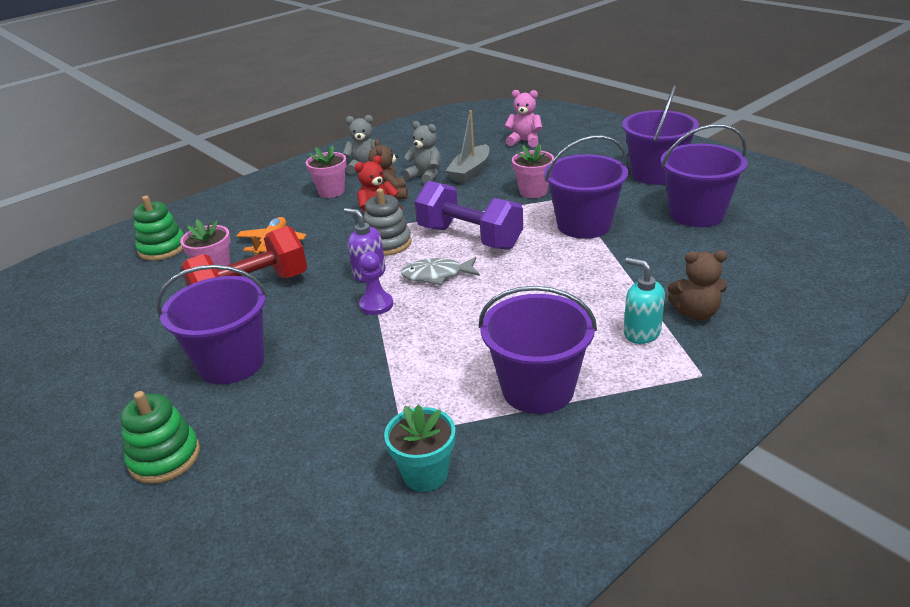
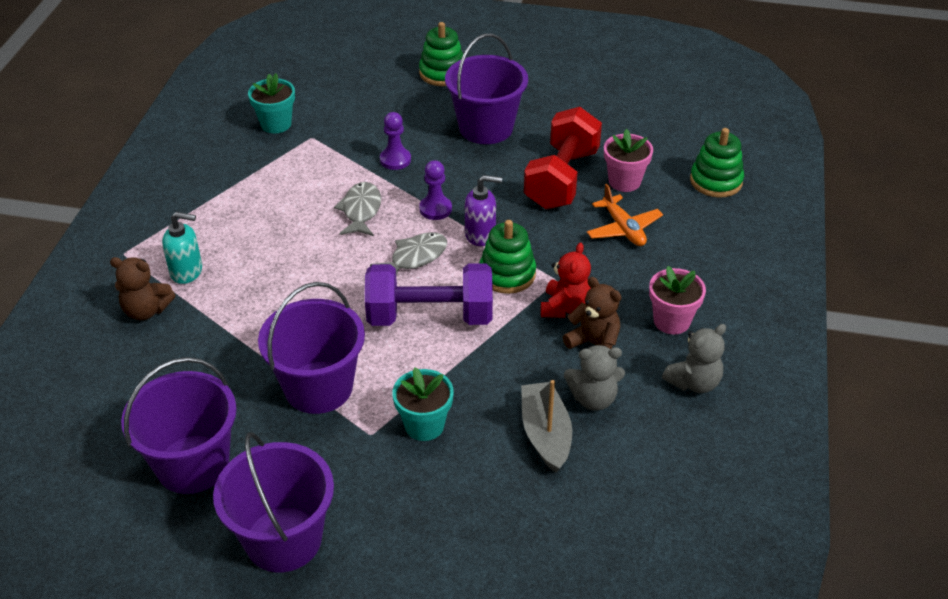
camera: 140 degrees right, 10 degrees up
grey stacking toy [364,188,412,256] -> green stacking toy [479,220,536,294]
purple bucket [479,286,597,414] -> none
pink teddy bear [505,90,542,147] -> none
pink flower pot [512,144,554,198] -> turquoise flower pot [392,367,454,441]
brown teddy bear [668,250,727,321] -> brown teddy bear turned 135 degrees counterclockwise [110,257,175,320]
none -> grey fish [334,182,381,236]
none -> purple pawn [380,112,411,170]

